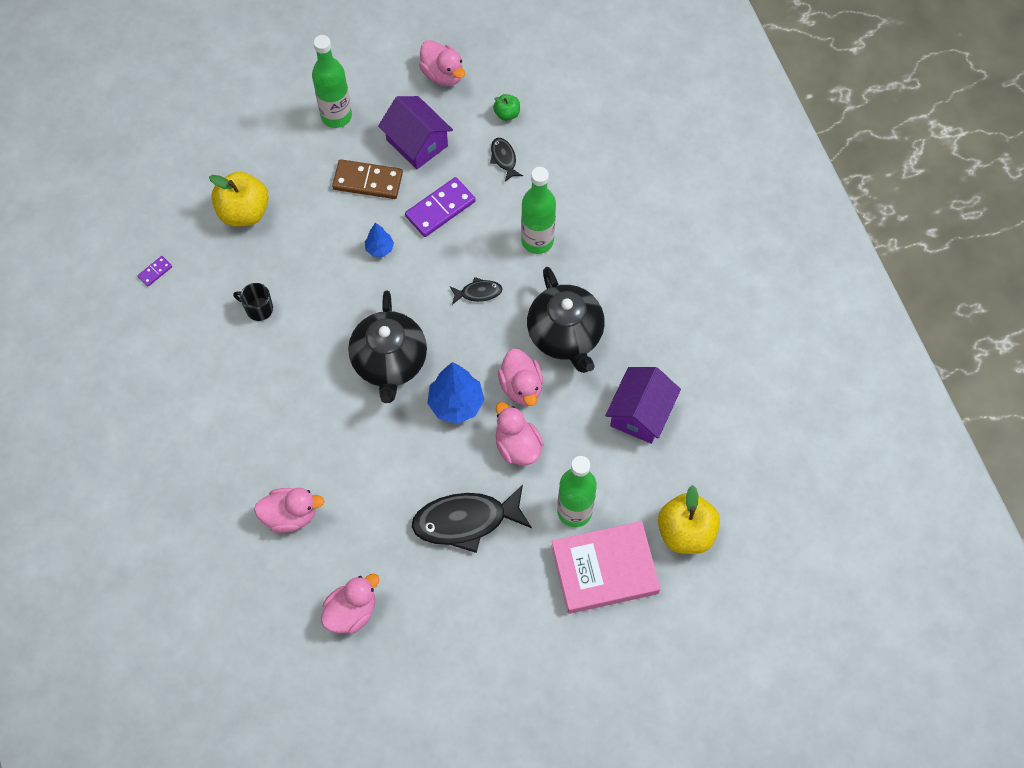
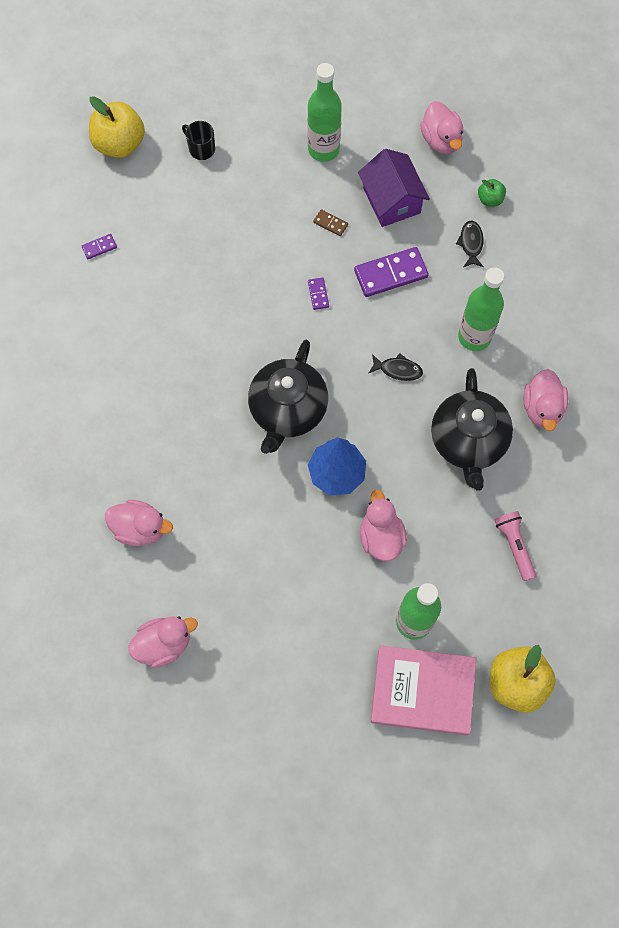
camera: 20 degrees right, 5 degrees up
yellow apple [209,172,269,227] -> yellow apple moved to [89,96,145,158]
black mug [233,283,273,321] -> black mug moved to [182,121,215,160]
brown domino [332,159,403,199] -> brown domino [313,209,348,236], size x0.48
blue tree [365,223,394,257] -> purple domino [308,277,329,310]
black fish [412,485,532,553] -> none
pink duck [498,349,543,406] -> pink duck moved to [523,369,568,431]
purple house [605,367,681,444] -> pink flashlight [494,511,536,581]

